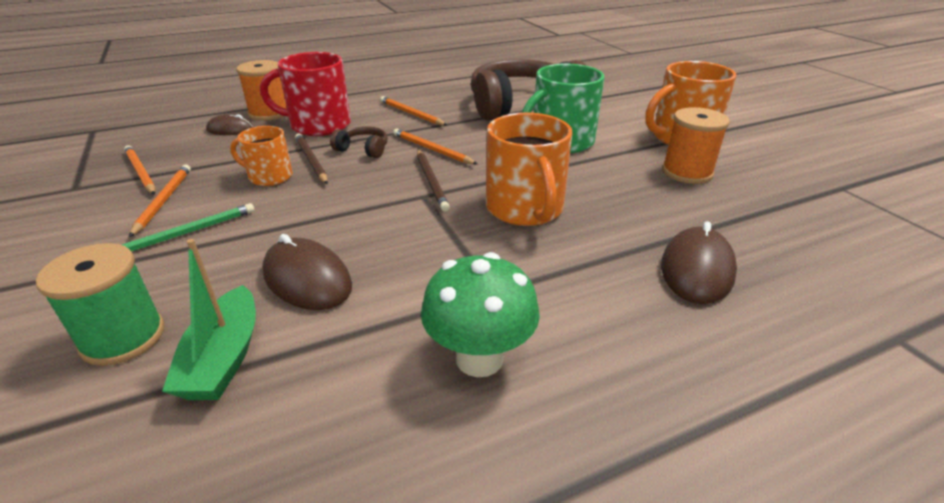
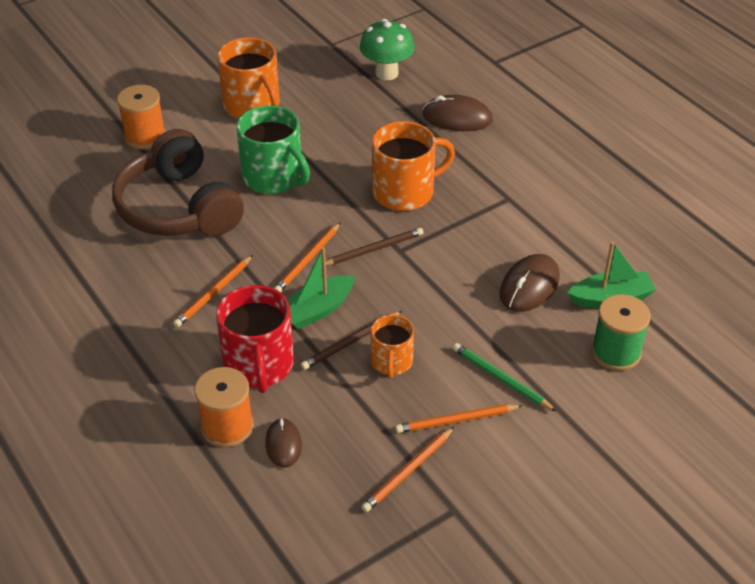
camera: 100 degrees left, 10 degrees up
brown headphones [330,126,388,158] -> green boat [288,247,355,330]
green mushroom [421,252,540,377] -> green mushroom moved to [360,19,415,80]
orange spool [662,107,730,184] -> orange spool moved to [117,85,165,149]

